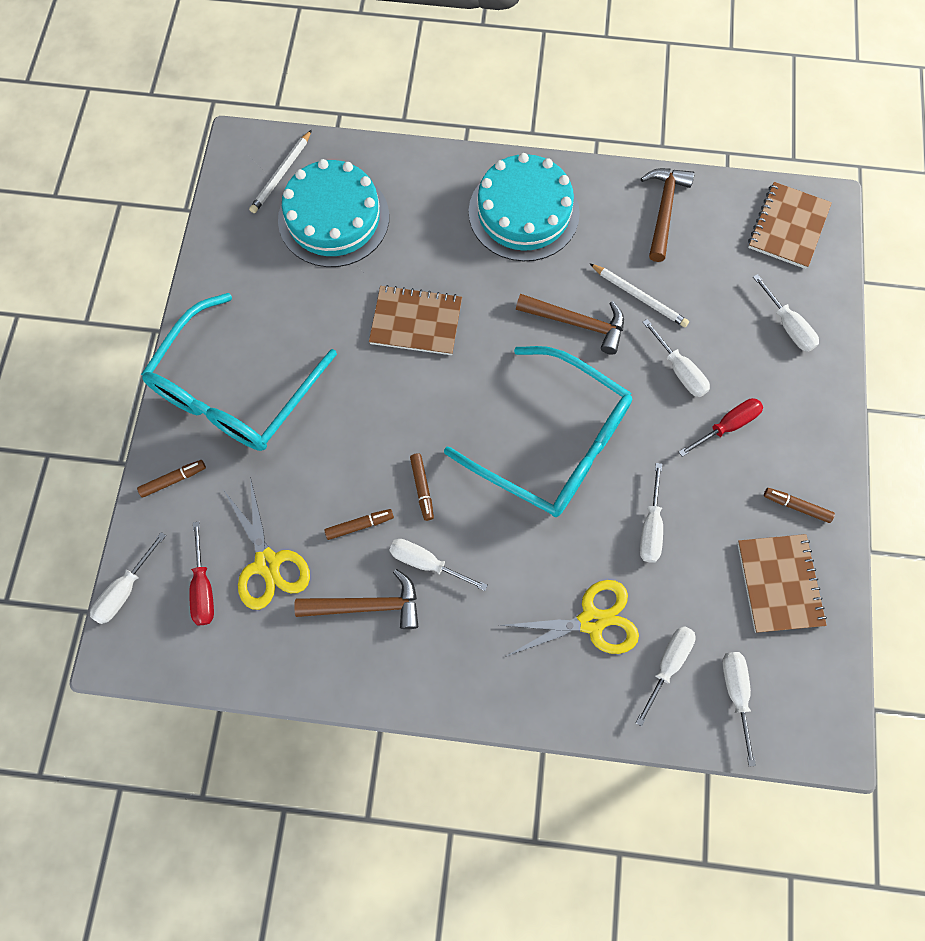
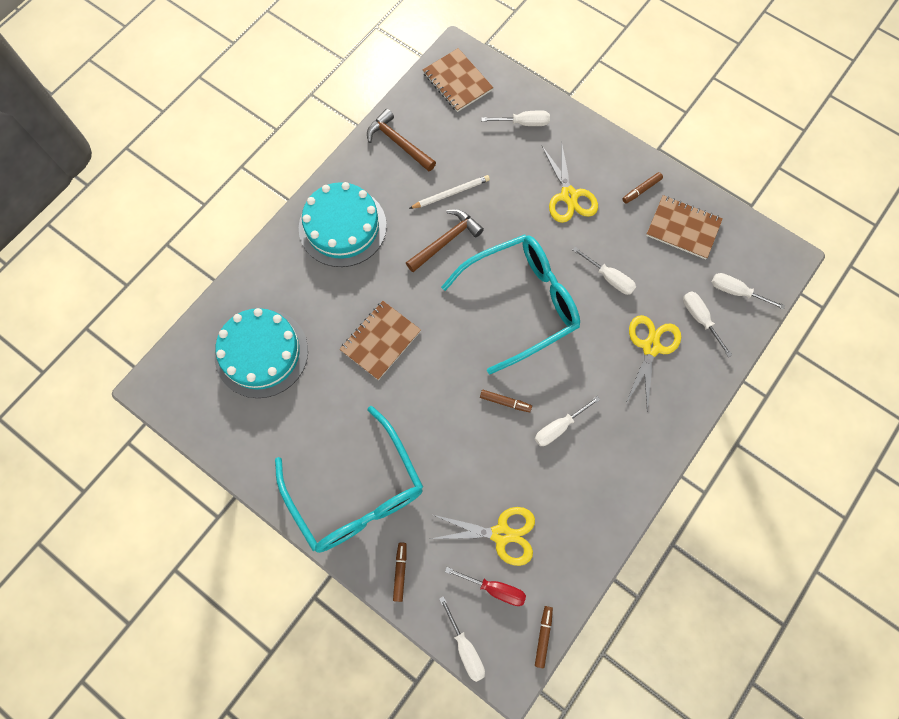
camera: 60 degrees left, 0 degrees up
white pencil [249,130,312,213] -> none
brown hammer [294,569,418,629] -> none
brown marker [324,509,394,540] -> brown marker moved to [535,606,553,668]
white screwdriver [643,319,710,397] -> none
red screwdriver [679,398,763,457] -> yellow scissors [542,141,598,223]

